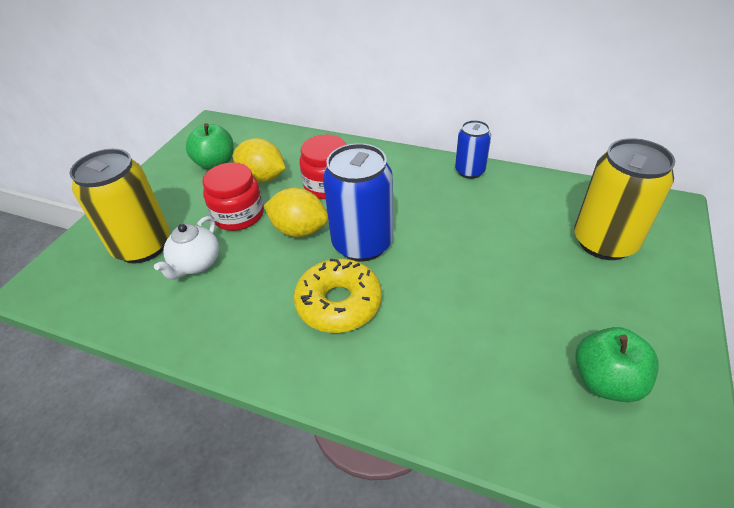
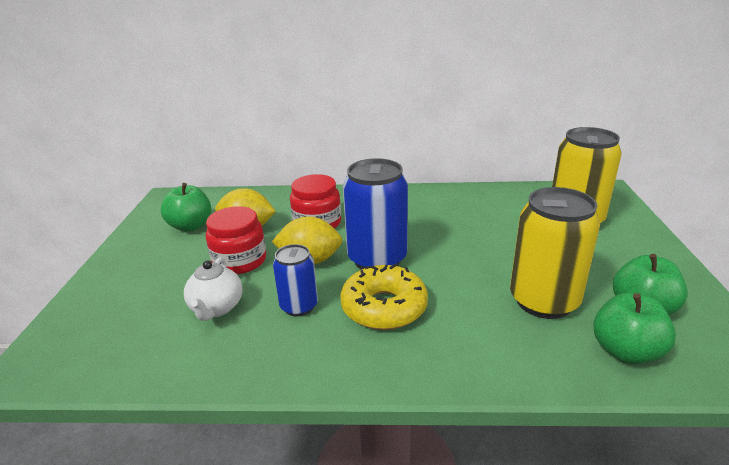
camera: 20 degrees left, 15 degrees down
yellow can [69,149,170,264] -> yellow can moved to [510,187,600,319]
blue can [455,120,491,179] -> blue can moved to [273,244,318,316]
none -> green apple [593,293,676,364]

